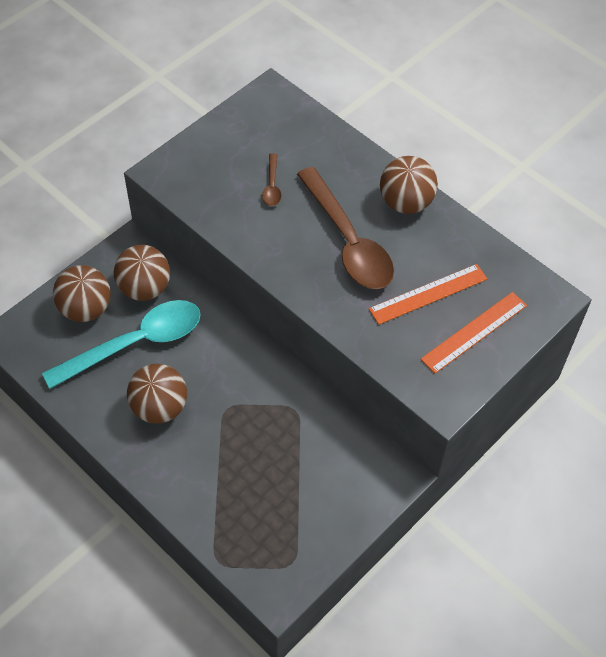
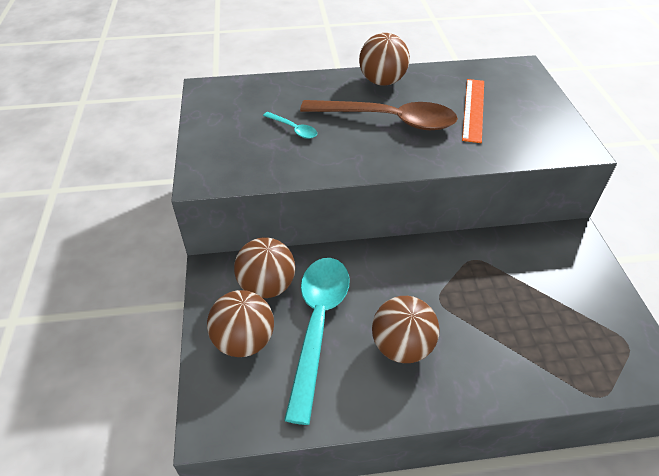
camera: 50 degrees left, 10 degrees down
brown spoon [262,153,281,206] -> turquoise spoon [263,112,317,139]
orange ruler [421,292,527,374] -> none

